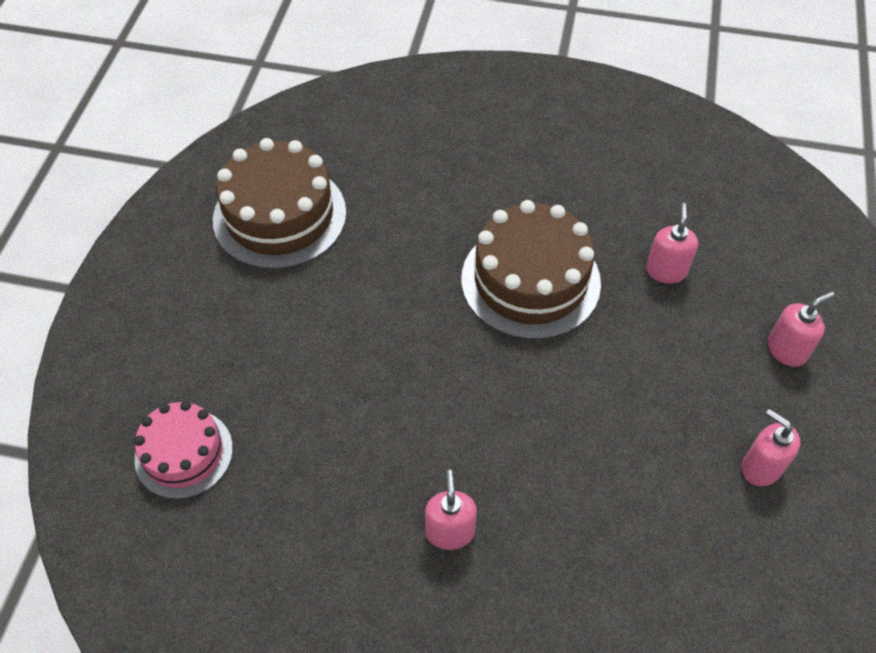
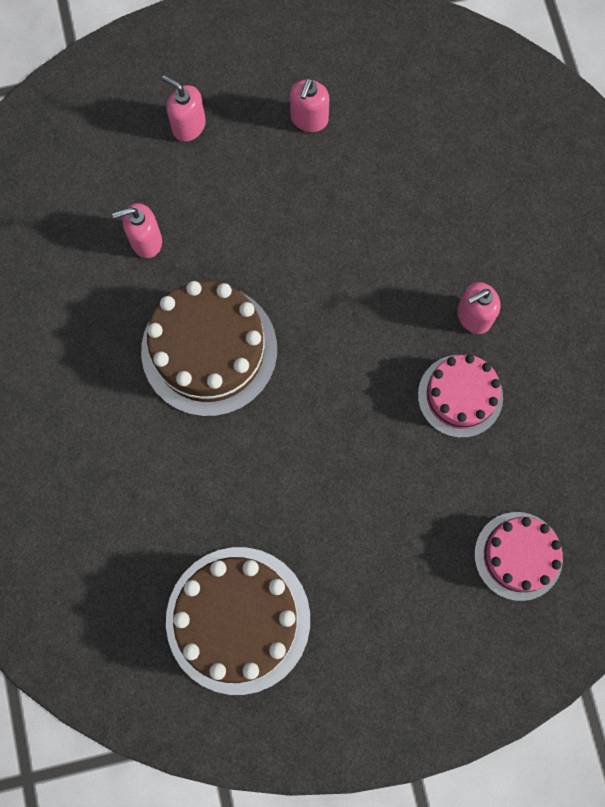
camera: 115 degrees left, 20 degrees up
none -> pink cake [418,354,503,438]

